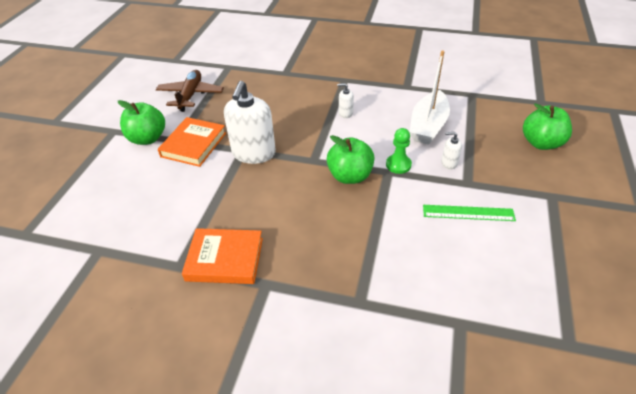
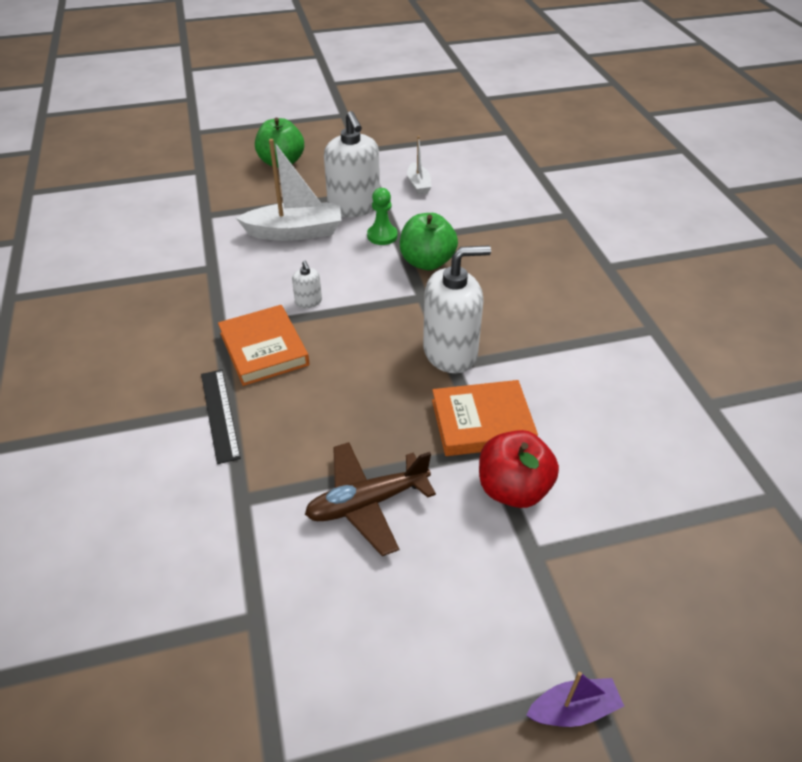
camera: 120 degrees left, 0 degrees up
green apple [118,100,165,145] -> red apple [479,430,559,508]
orange book [182,228,263,284] -> orange book moved to [218,305,310,386]
green ruler [423,205,516,221] -> white boat [407,136,432,195]
white soap dispenser [441,132,462,169] -> white soap dispenser [324,111,380,217], size x2.25
none -> black ruler [201,370,241,464]
none -> purple boat [526,672,624,727]

